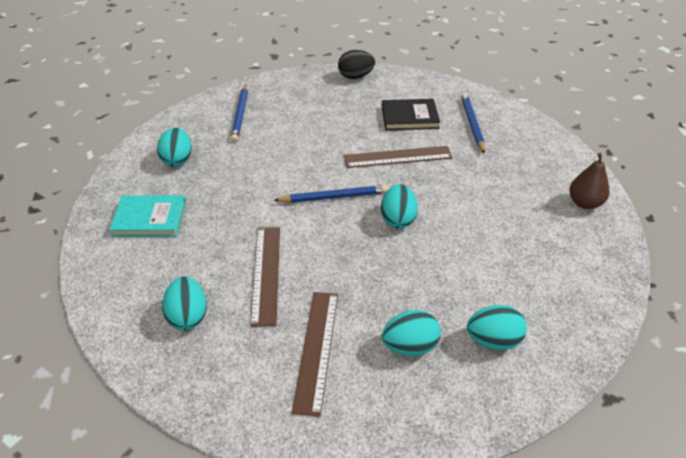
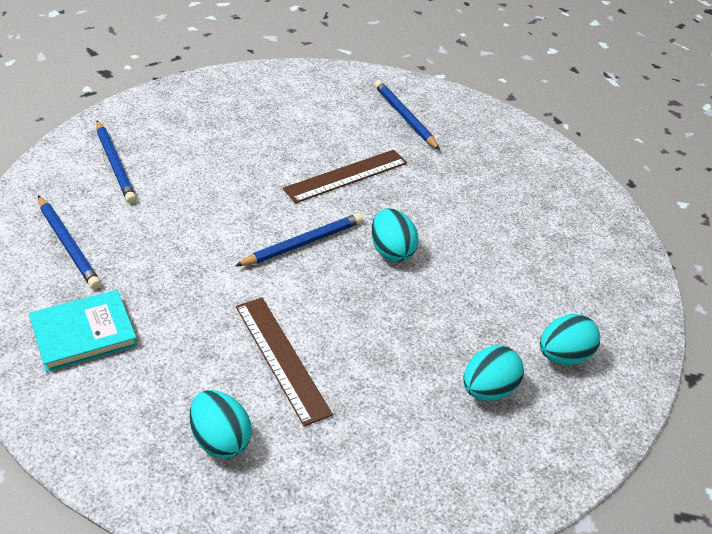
camera: 30 degrees left, 0 degrees up
turquoise egg [157,128,192,167] -> blue pencil [38,196,101,289]
brown ruler [292,292,338,417] -> none
black egg [338,50,375,79] -> none
black book [381,99,440,130] -> none
brown pear [569,153,609,209] -> none

